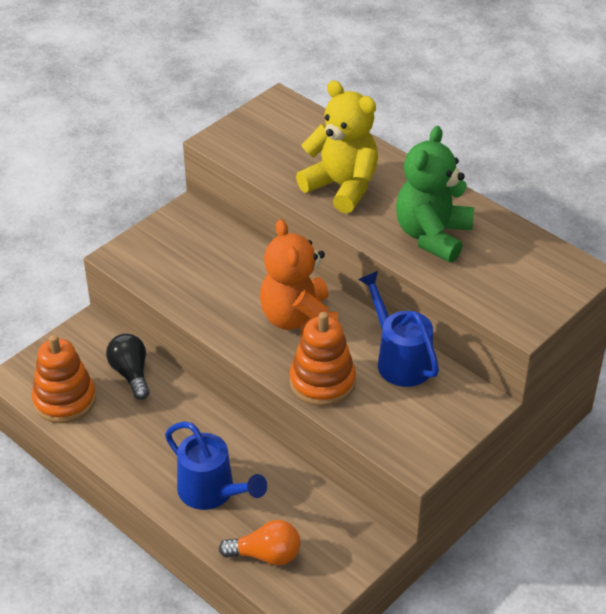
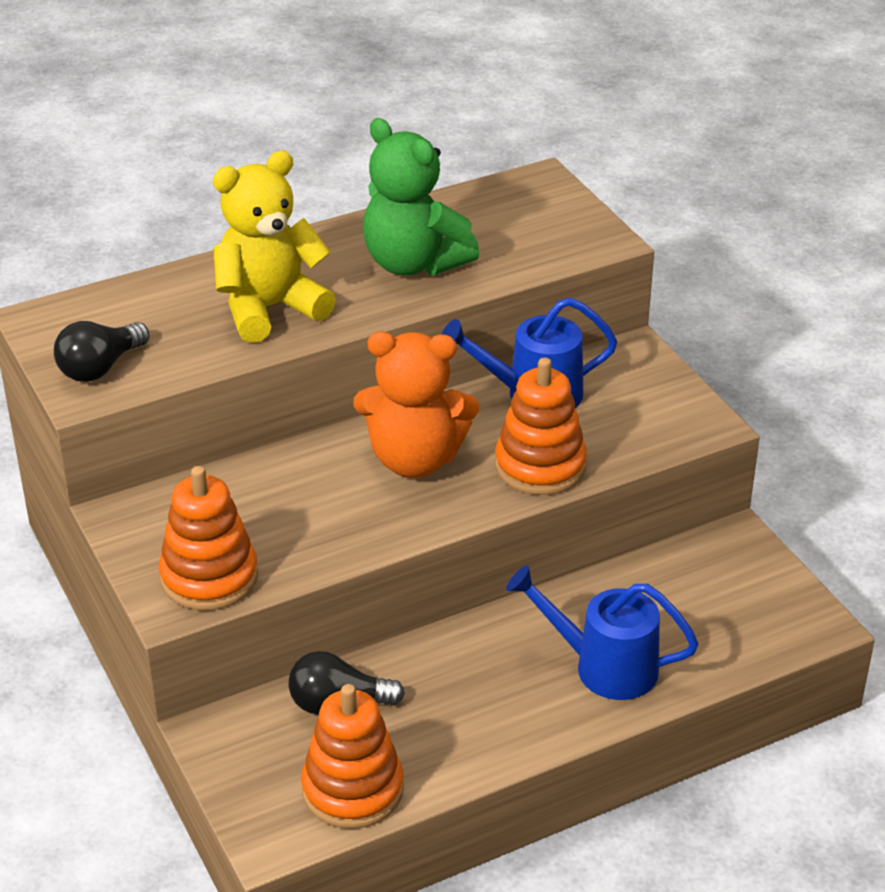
camera: 70 degrees left, 5 degrees down
blue watering can [165,422,267,510] -> blue watering can turned 135 degrees counterclockwise [506,565,699,700]
orange light bulb [219,520,301,566] -> none
none -> black light bulb [54,321,149,382]
none -> orange stacking toy [159,466,258,610]

